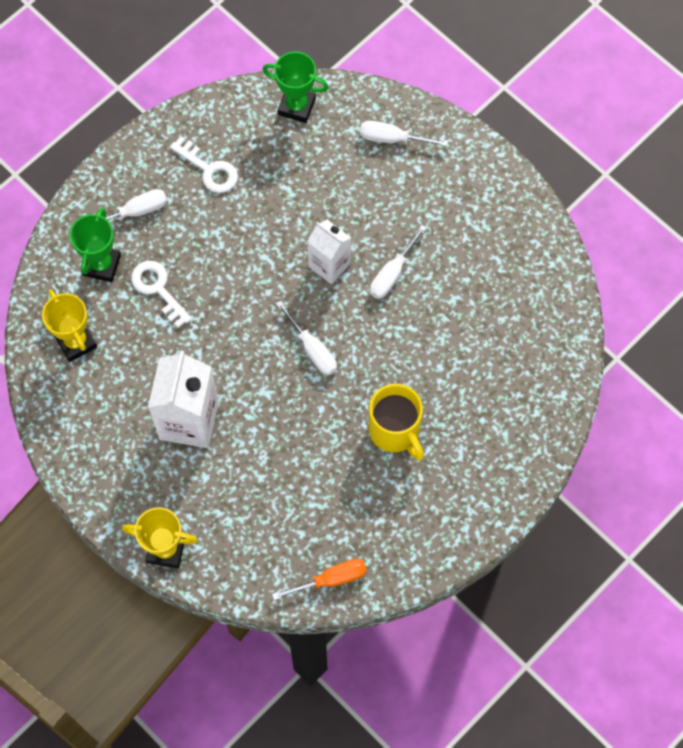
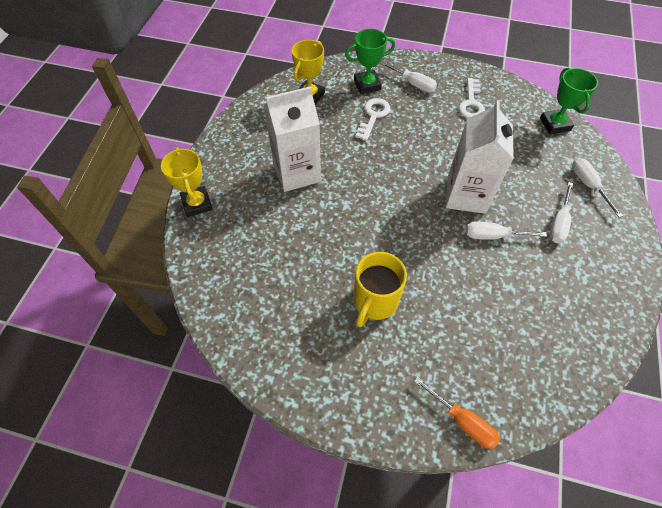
camera: 60 degrees right, 10 degrees down
orange screwdriver [272,559,367,600] -> orange screwdriver moved to [414,377,500,449]
white screwdriver [276,301,337,375] -> white screwdriver moved to [549,182,573,243]
white carton [307,220,351,284] -> white carton [446,100,514,214], size x1.60

